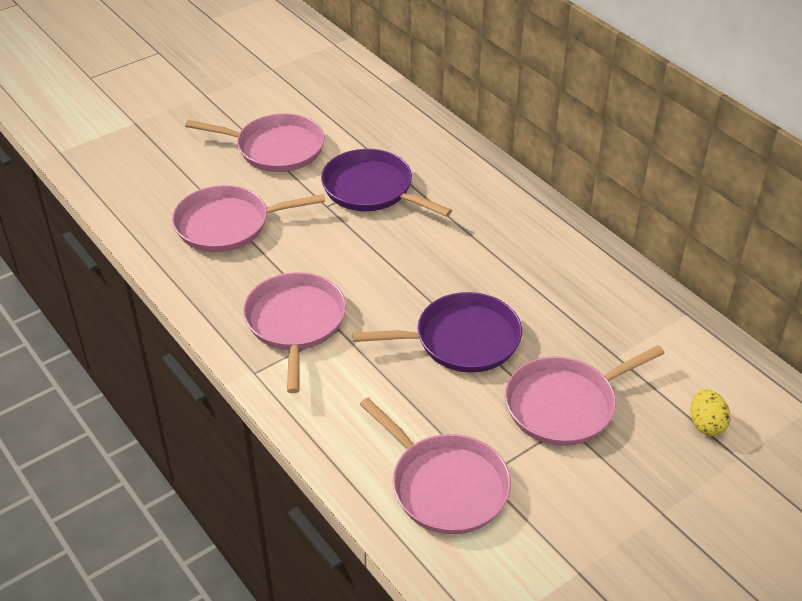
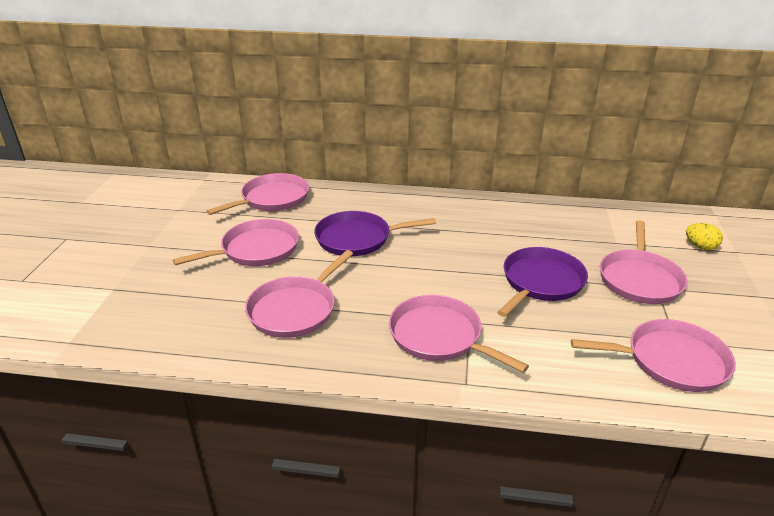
camera: 45 degrees left, 10 degrees down
none -> pink pan [207,173,309,215]

